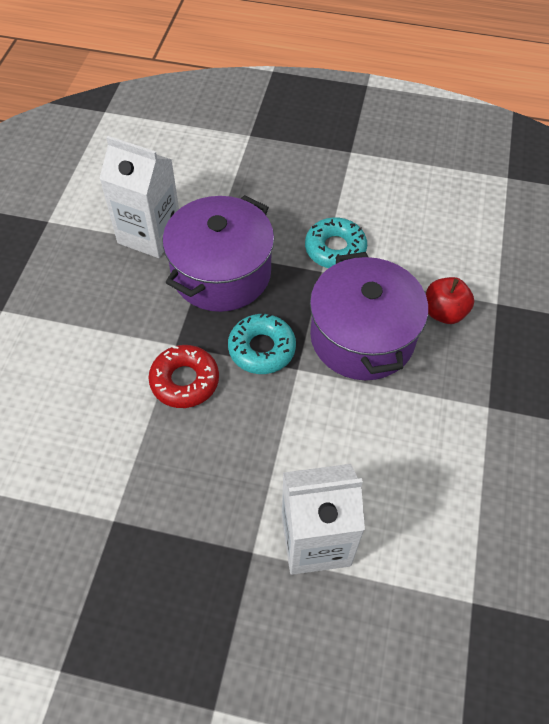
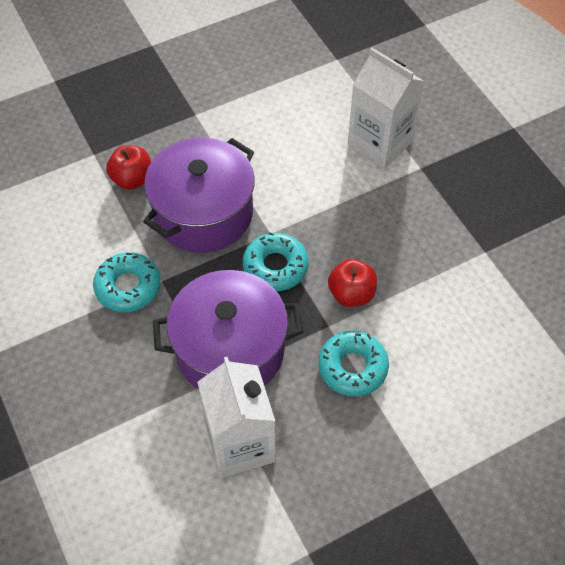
camera: 130 degrees left, 0 degrees up
red donut [148,345,219,408] -> red apple [328,259,377,307]
none -> turquoise donut [318,331,389,396]

